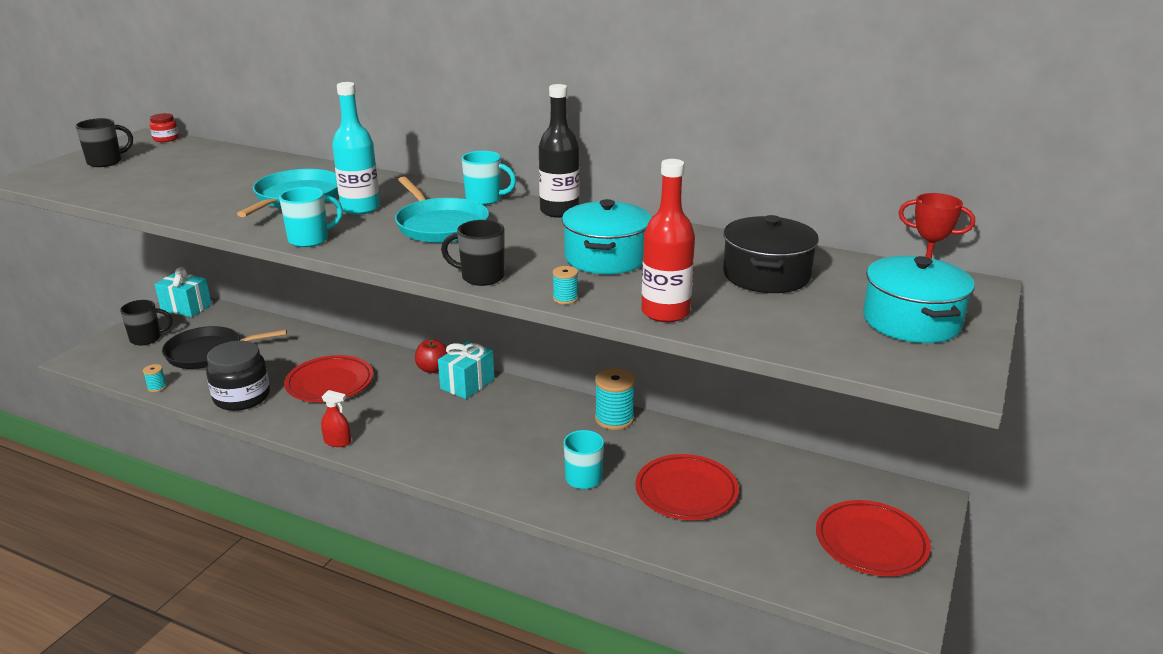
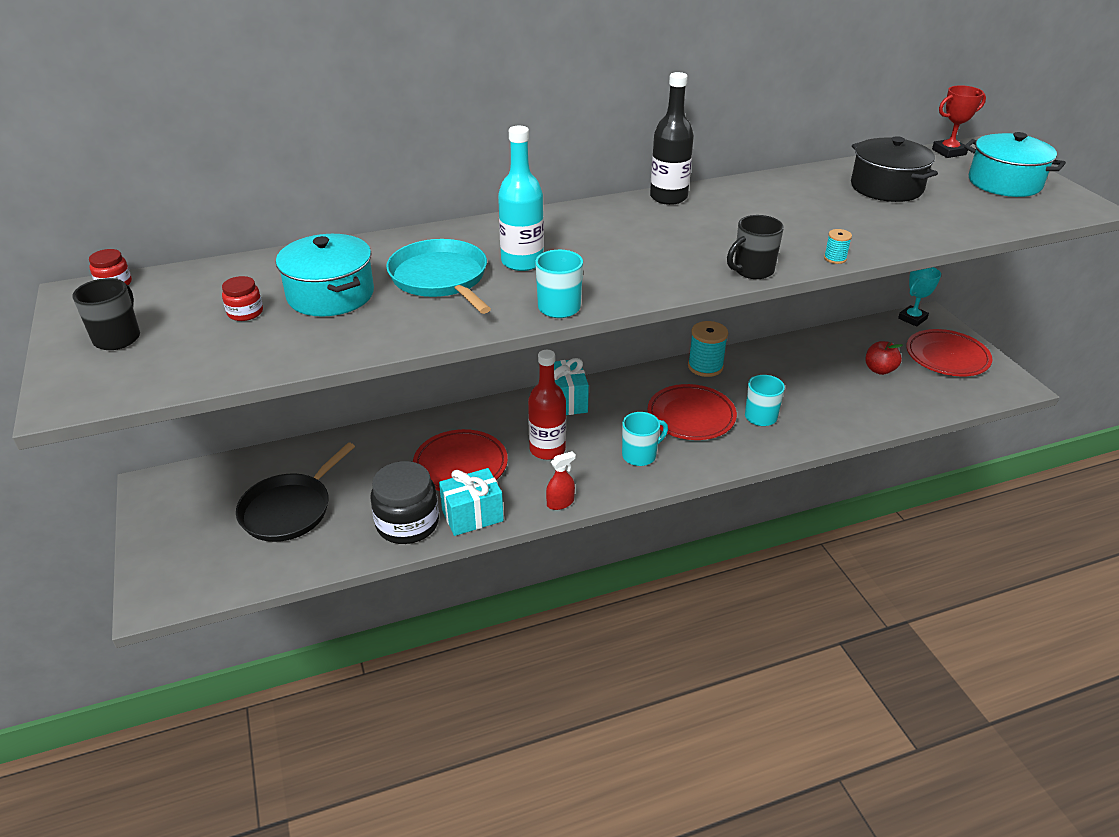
camera: 45 degrees left, 10 degrees up
black mug [120,300,172,345] -> none
turquoise spool [143,364,167,392] -> none
turquoise gift [155,267,212,317] -> turquoise gift moved to [439,468,504,536]
turquoise pan [395,177,489,243] -> none
red apple [415,339,447,373] -> red apple moved to [866,341,903,375]
turquoise mug [462,151,516,205] -> turquoise mug moved to [622,412,668,466]
turquoise pot [562,199,652,274] -> turquoise pot moved to [276,234,374,317]
red plate [635,454,739,520] -> red plate moved to [647,384,737,440]
red bottle [641,159,695,322] -> red bottle moved to [528,350,566,460]
none -> red jar [222,276,263,321]
none -> turquoise trophy [898,267,941,327]

